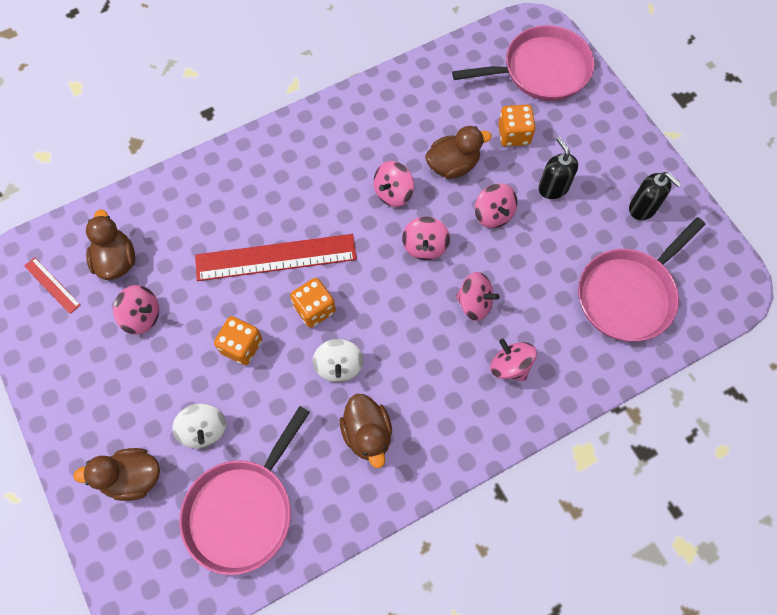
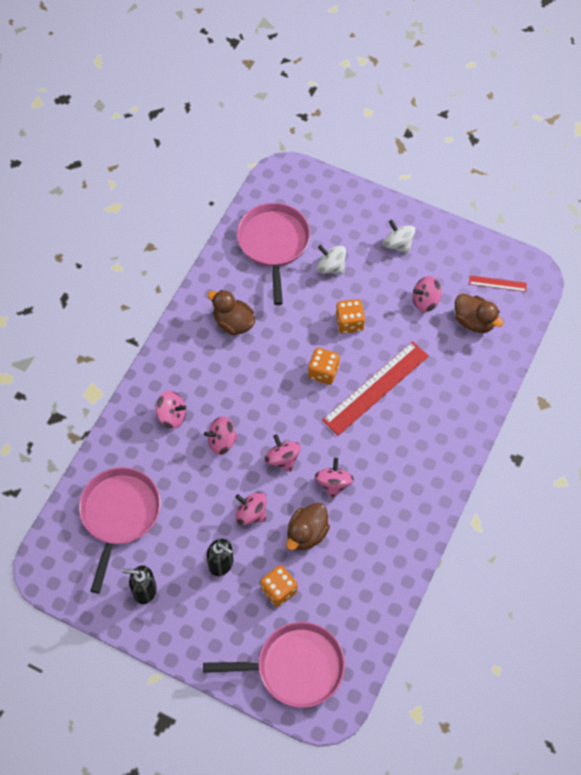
camera: 145 degrees right, 5 degrees down
brown duck [73,448,160,501] -> none
white spinning top [313,339,363,382] -> white spinning top moved to [383,220,415,254]
pink pan [452,25,594,101] -> pink pan turned 135 degrees counterclockwise [203,622,345,708]

